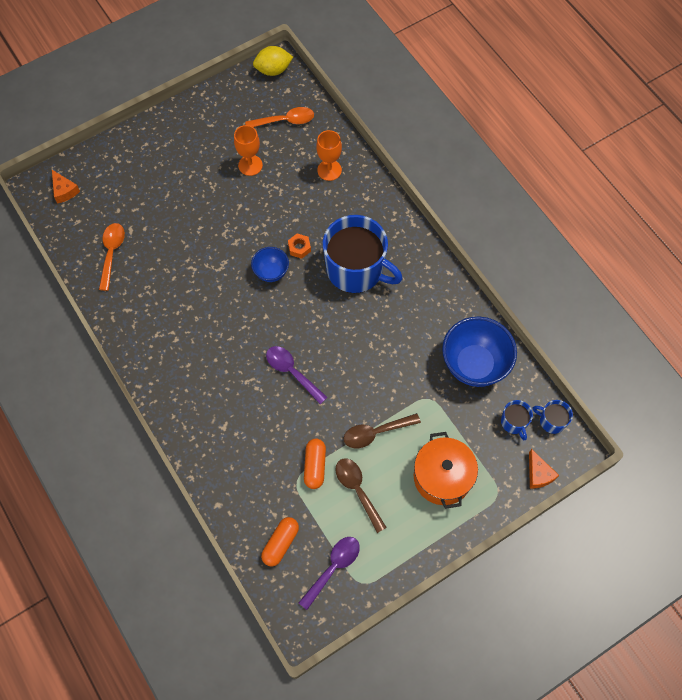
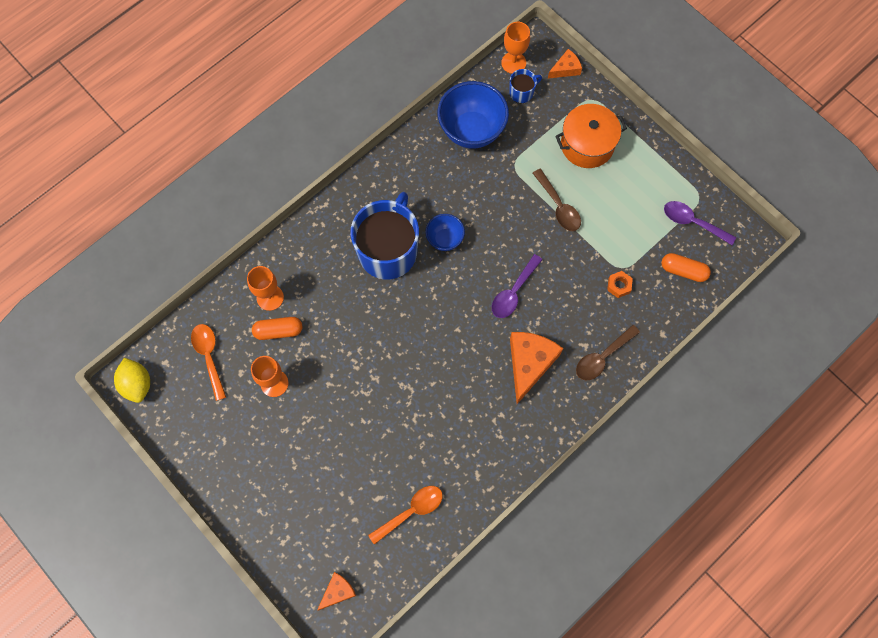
camera: 100 degrees left, 5 degrees up
orange spoon [99,223,125,291] -> orange spoon turned 150 degrees clockwise [368,486,443,545]
blue bowl [251,247,289,282] -> blue bowl moved to [425,214,465,251]
orange nut [288,234,311,259] -> orange nut moved to [607,271,633,298]
orange capsule [304,439,326,489] -> orange capsule moved to [252,317,302,340]
brown spoon [335,458,387,533] -> brown spoon moved to [576,325,640,380]
blue mug [533,400,573,434] -> orange goblet [501,22,530,74]
none -> orange cheese [510,332,563,404]

